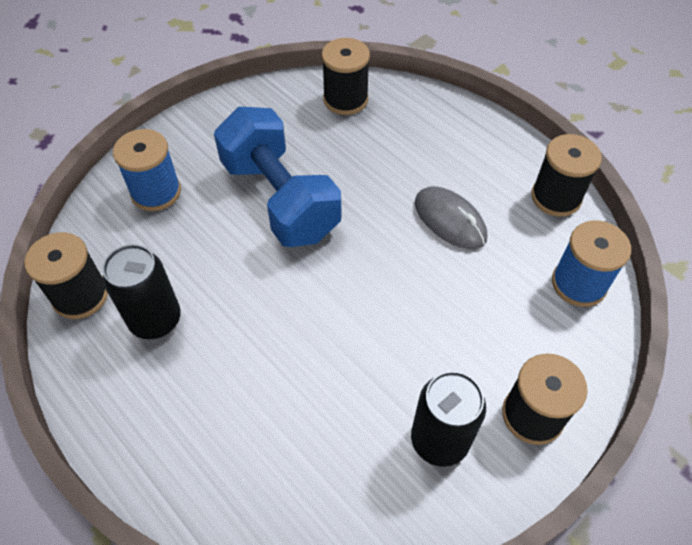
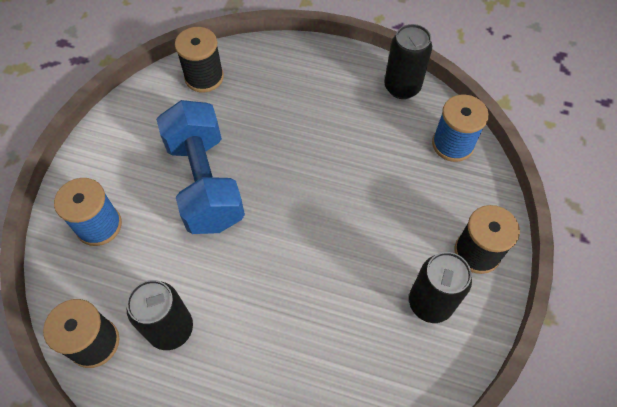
camera: 30 degrees left, 5 degrees up
blue dumbbell [214,107,341,247] -> blue dumbbell turned 45 degrees clockwise [156,100,245,234]
grey mouse [415,186,487,249] -> none
black spool [531,134,602,217] -> black can [384,24,432,99]

